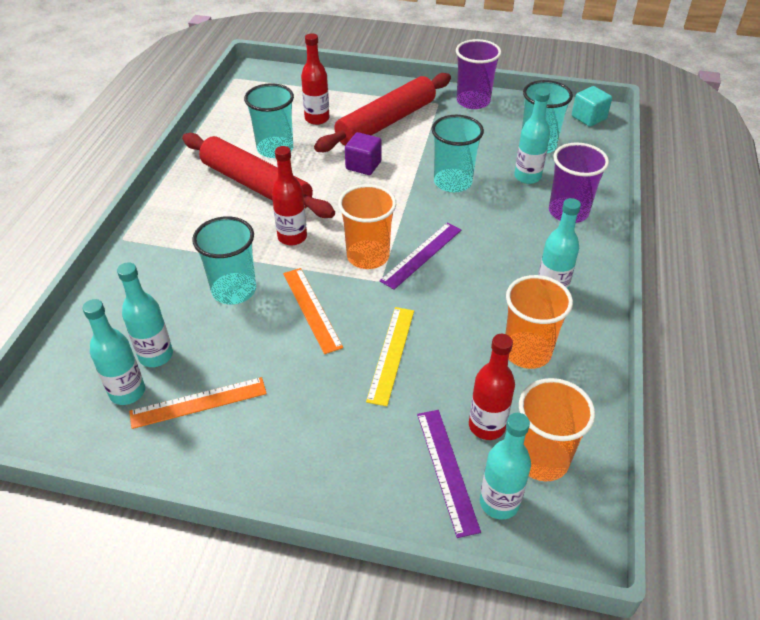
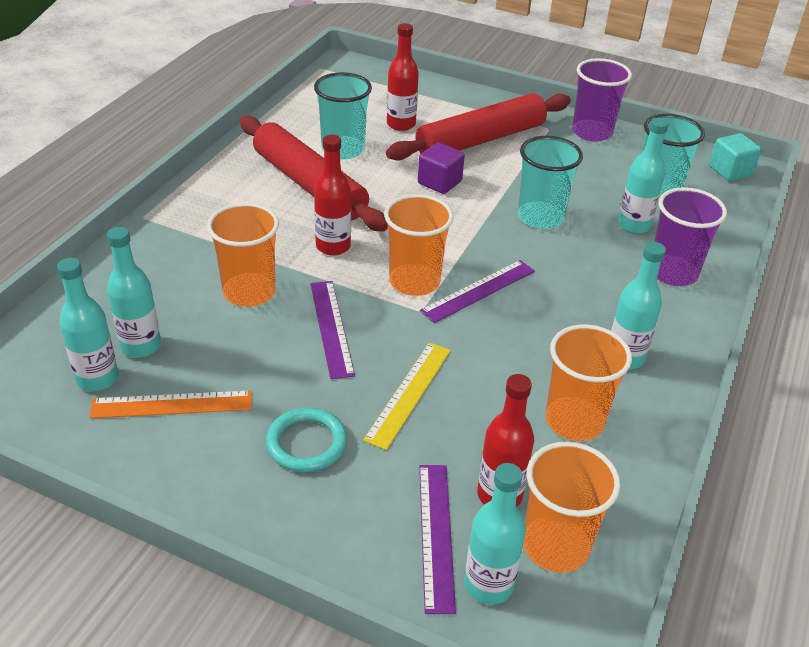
camera: 10 degrees right, 5 degrees down
turquoise cup [192,216,256,305] -> orange cup [207,203,279,307]
orange ruler [283,268,343,354] -> purple ruler [310,281,355,379]
none -> turquoise ring [266,408,347,472]

